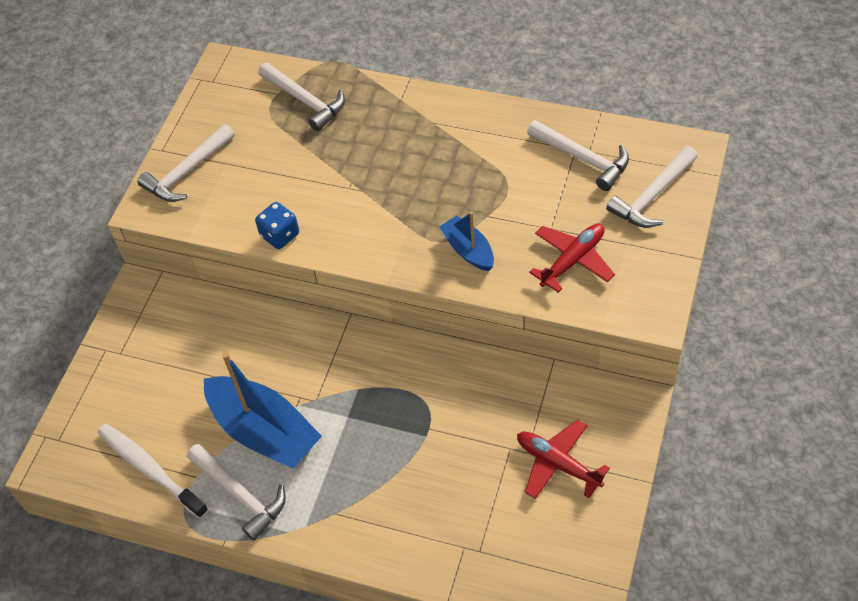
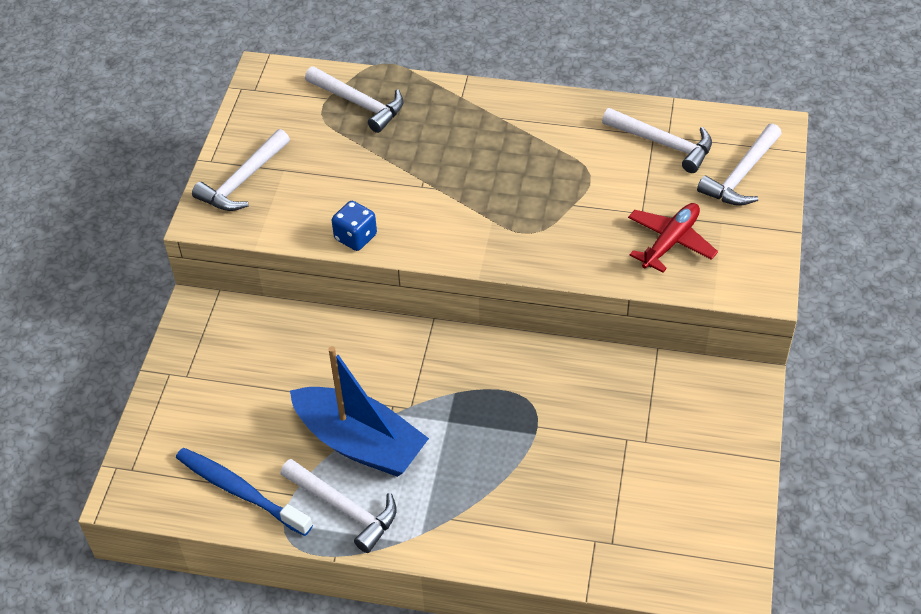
camera: 10 degrees left, 5 degrees down
white toothbrush [97,424,209,519] -> blue toothbrush [176,448,313,536]
blue boat [439,212,494,271] -> none
red plane [517,420,610,499] -> none

